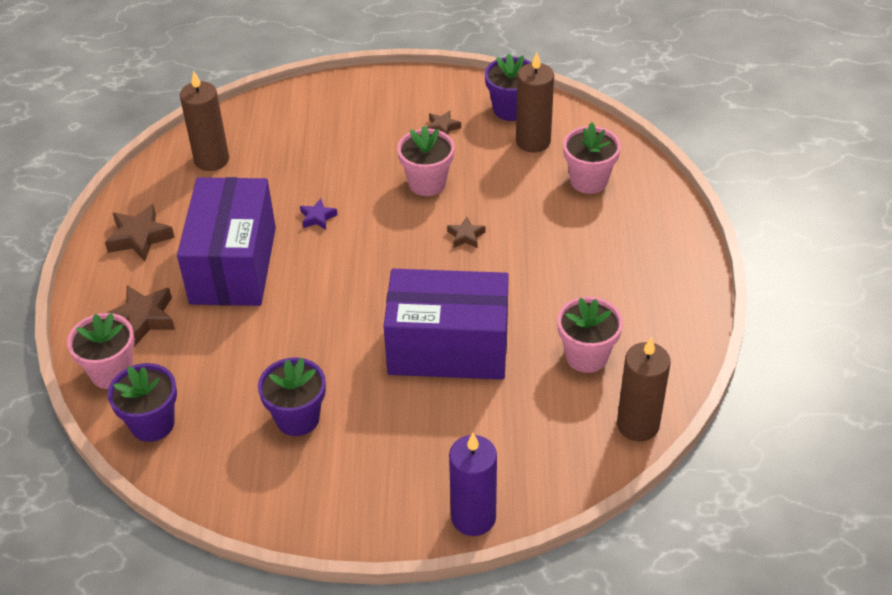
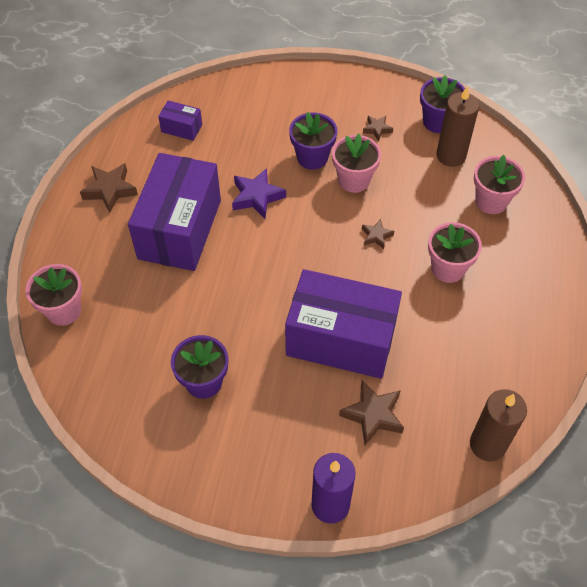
camera: 10 degrees right, 10 degrees up
brown star [106,285,175,347] -> brown star moved to [339,381,404,445]
purple flower pot [108,363,177,442] -> purple flower pot moved to [289,112,338,170]
brown candle [180,70,229,171] -> purple box [158,100,202,141]
purple star [300,199,338,230] -> purple star [232,168,286,219], size x1.75
pink flower pot [557,297,623,373] -> pink flower pot moved to [428,222,482,283]

